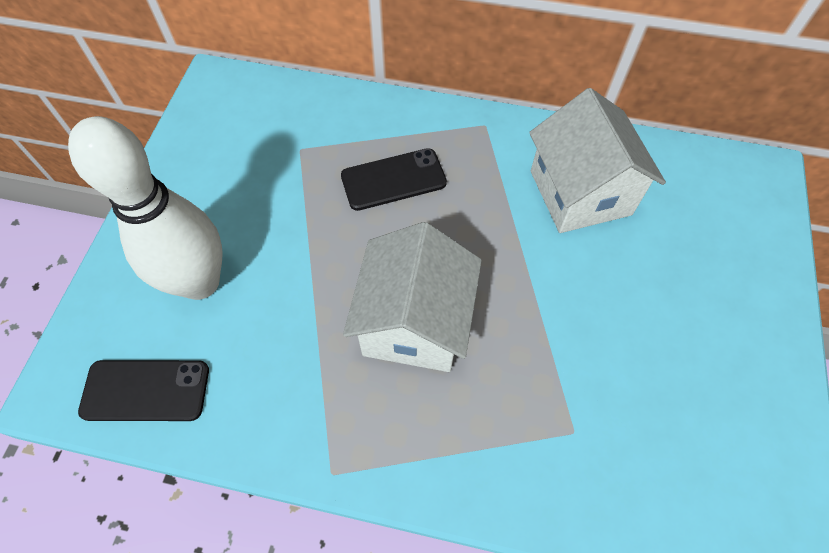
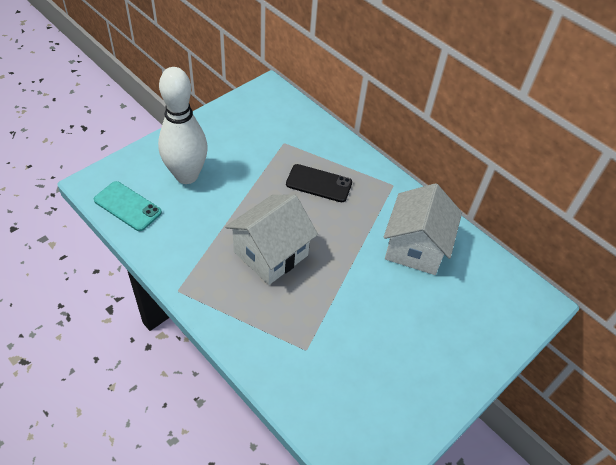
camera: 30 degrees right, 10 degrees down
black phone [78,360,209,421] -> turquoise phone [94,181,162,231]

